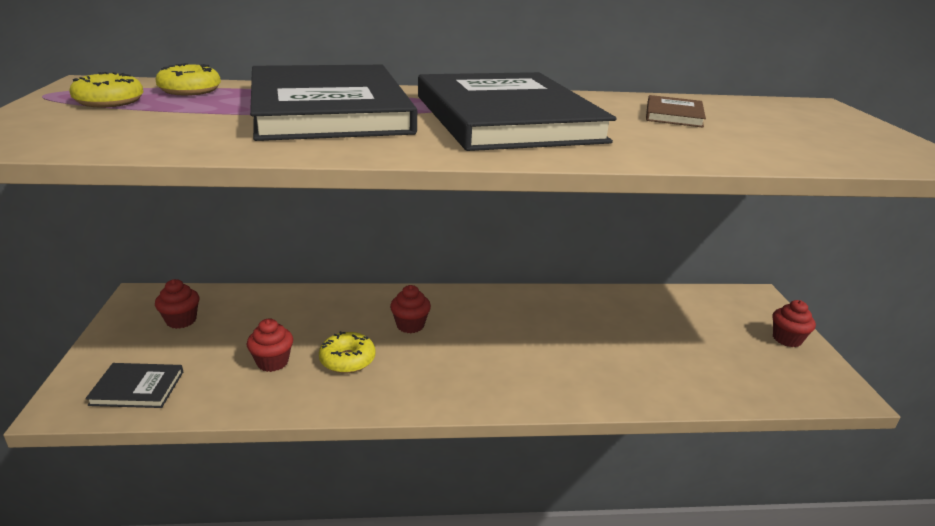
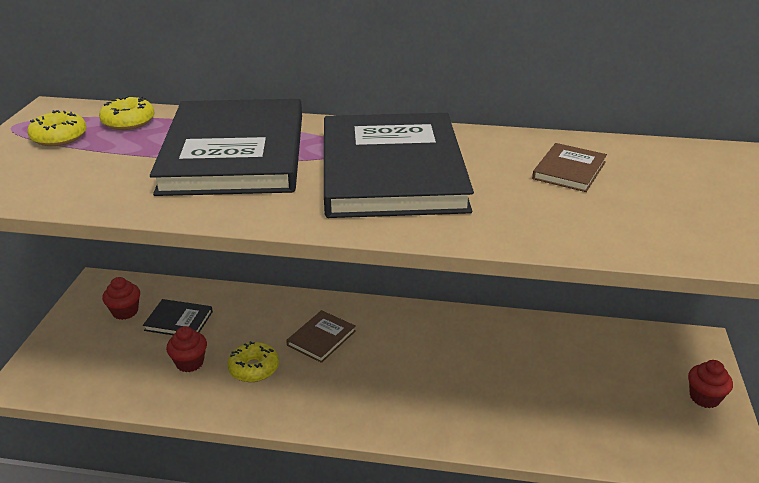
camera: 15 degrees right, 5 degrees up
black book [85,363,183,408] -> black book moved to [143,299,213,335]
red cupcake [390,285,431,333] -> brown book [286,310,356,363]

